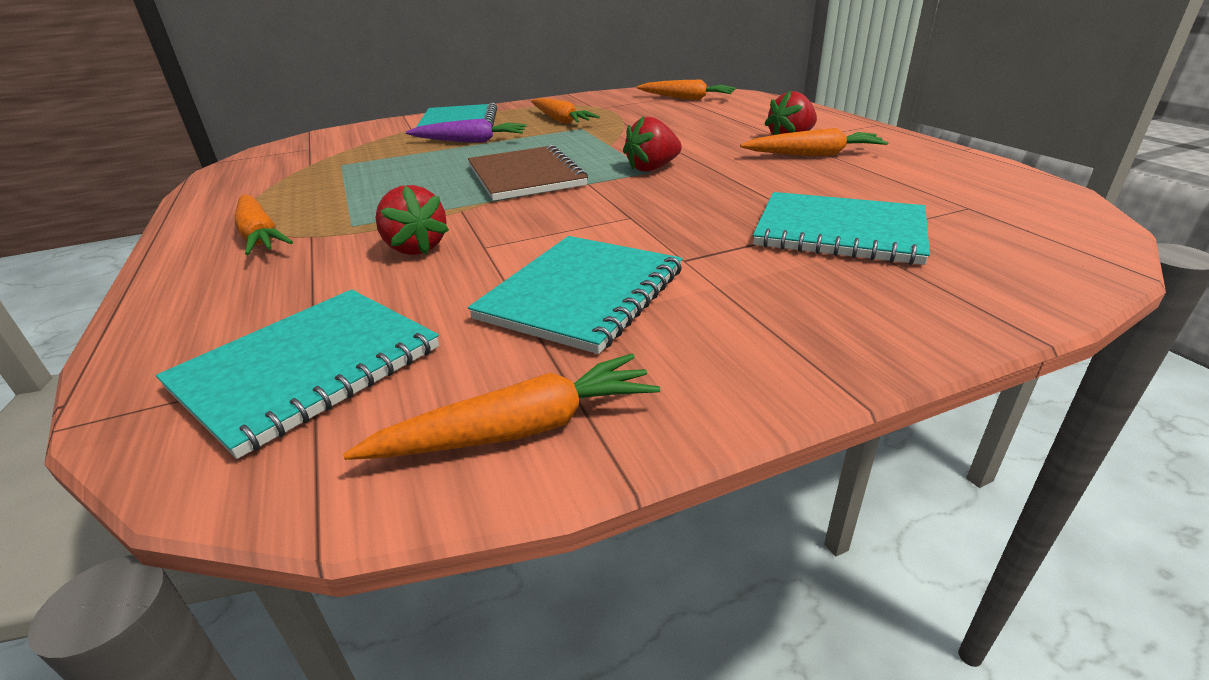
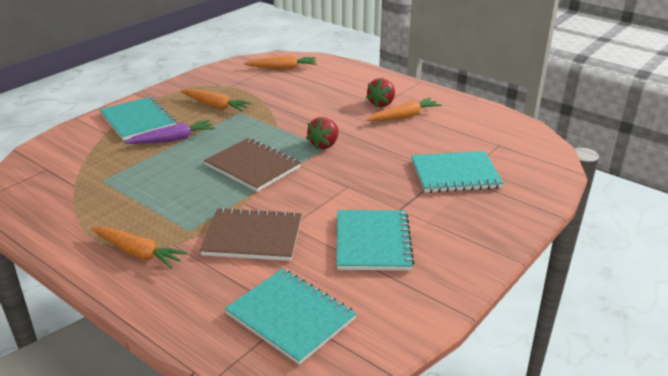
camera: 30 degrees left, 0 degrees up
turquoise notebook [156,289,439,459] -> turquoise notebook turned 60 degrees counterclockwise [225,269,357,365]
orange carrot [343,354,660,460] -> none
red strawberry [375,185,449,255] -> brown notebook [200,207,302,261]

